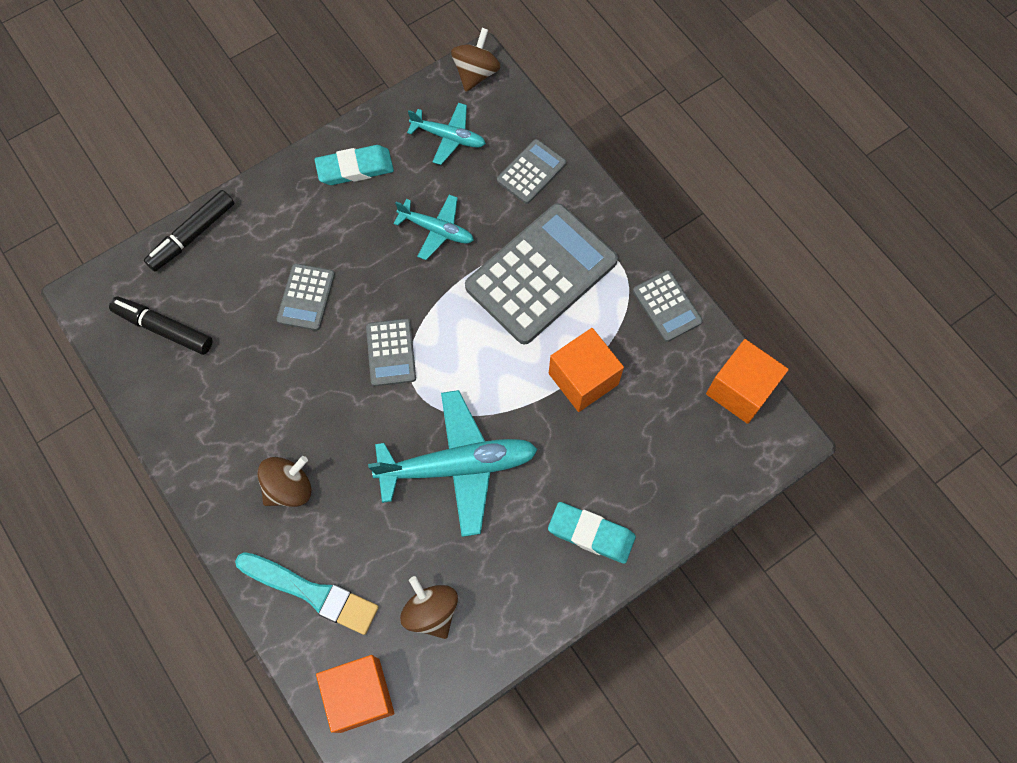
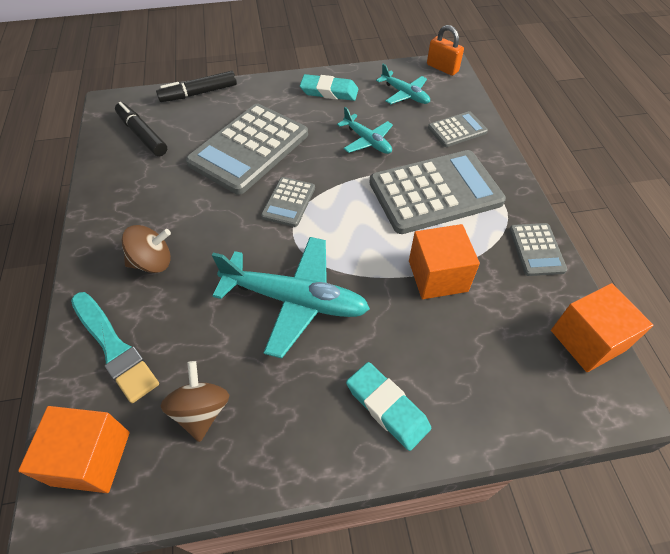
camera: 25 degrees right, 15 degrees down
grey calculator [277,264,335,331] -> grey calculator [186,104,308,195], size x2.07
brown spinning top [451,28,501,92] -> orange padlock [427,25,464,76]

